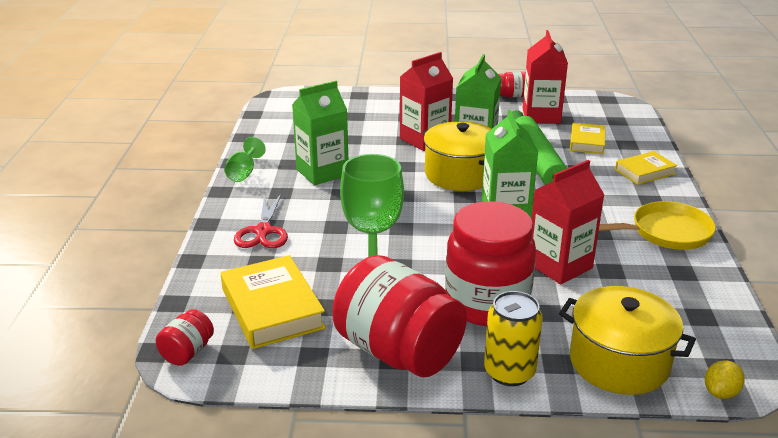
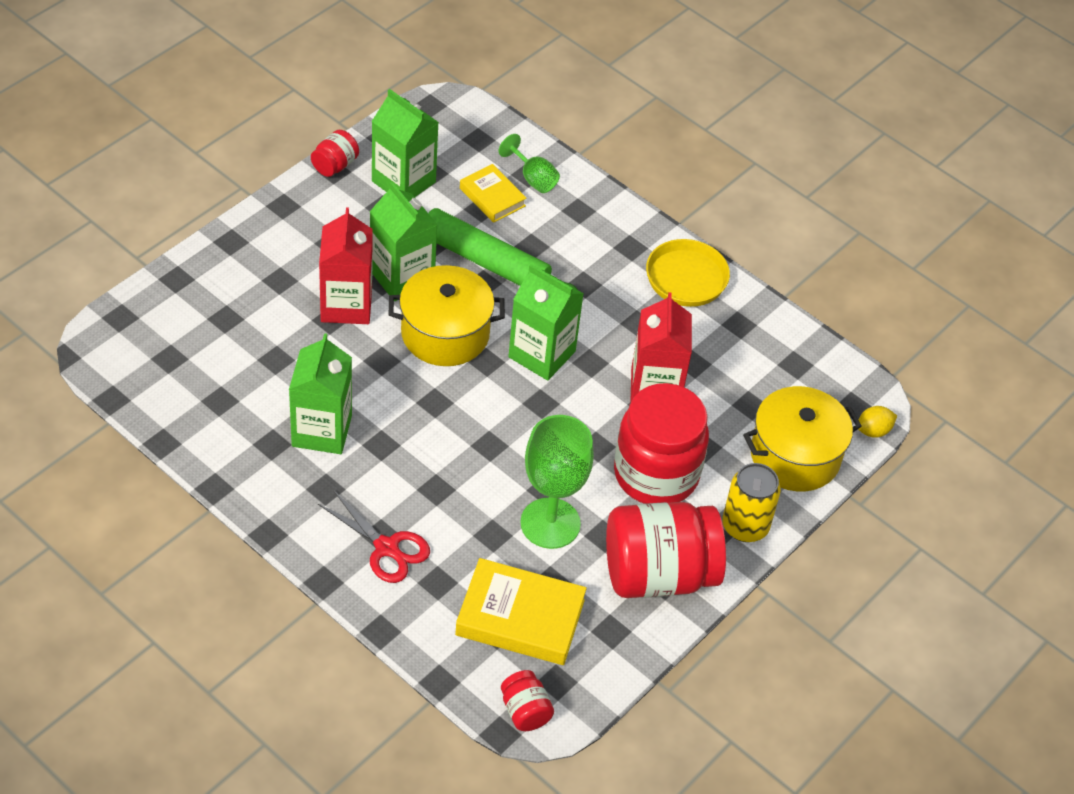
camera: 55 degrees left, 20 degrees up
green goblet [224,137,266,182] -> green goblet moved to [499,134,560,193]
red carton [523,30,568,123] -> green carton [372,89,439,197]
yellow book [615,151,677,185] -> none
yellow lemon [705,360,745,399] -> yellow lemon turned 75 degrees clockwise [858,406,897,438]

